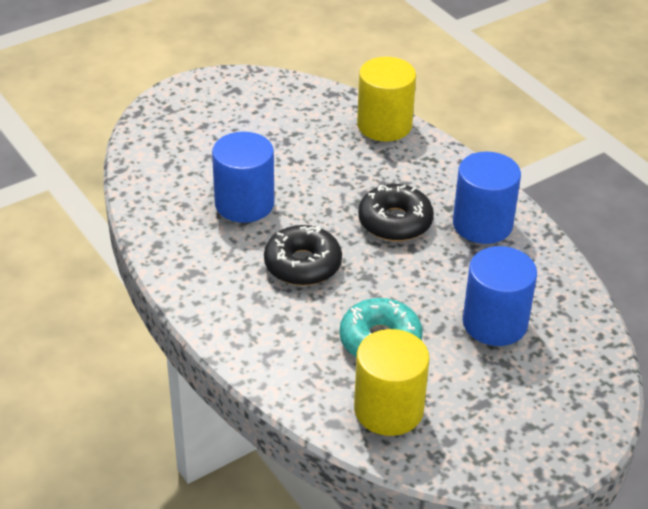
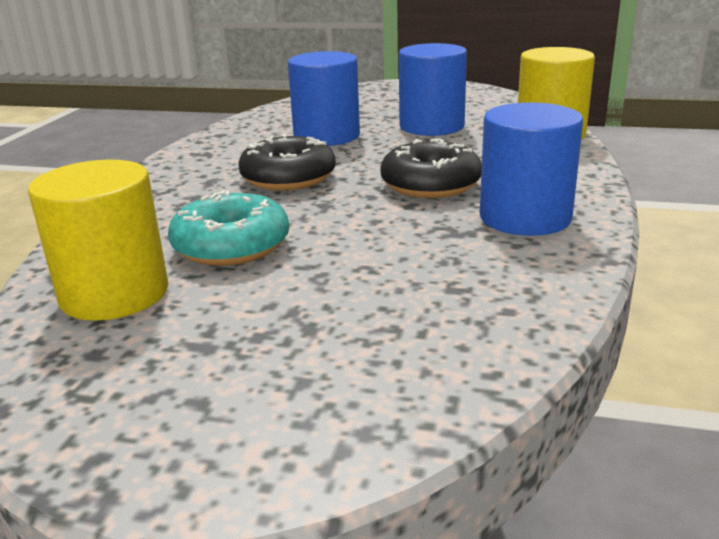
camera: 50 degrees right, 15 degrees down
blue cylinder [462,246,537,346] -> blue cylinder moved to [399,43,467,136]

